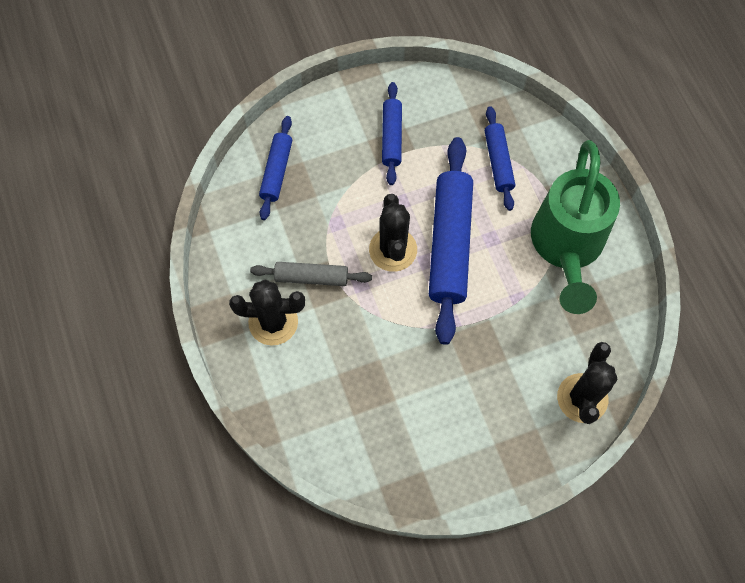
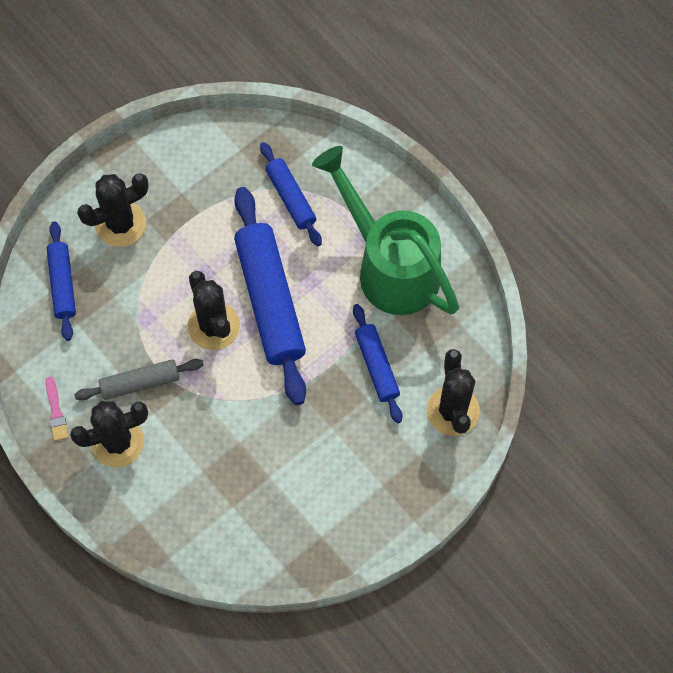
camera: 20 degrees left, 0 degrees up
blue rolling pin [382,82,402,185] -> blue rolling pin moved to [353,304,402,423]
green watering can [531,140,620,314] -> green watering can turned 150 degrees clockwise [312,146,459,315]
none -> pink brush [46,377,69,441]
none -> black cactus [77,174,149,247]

